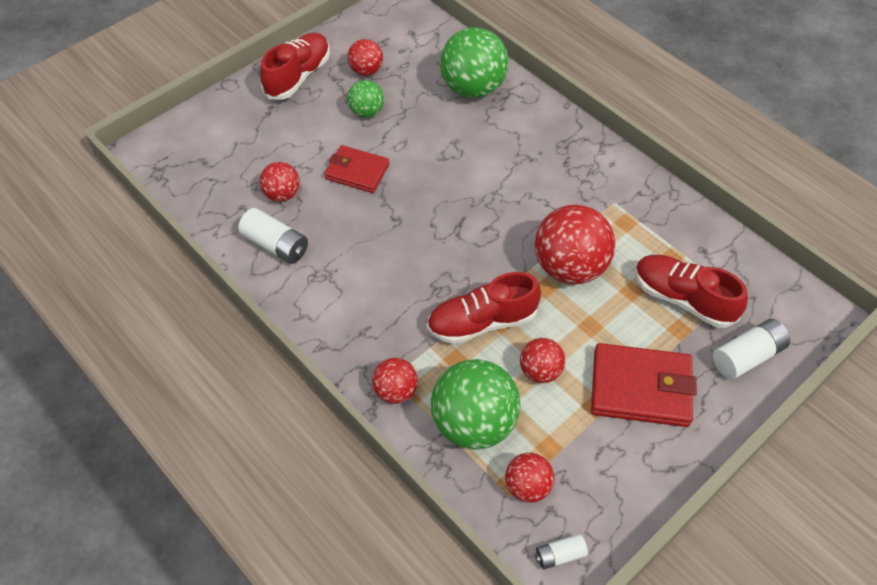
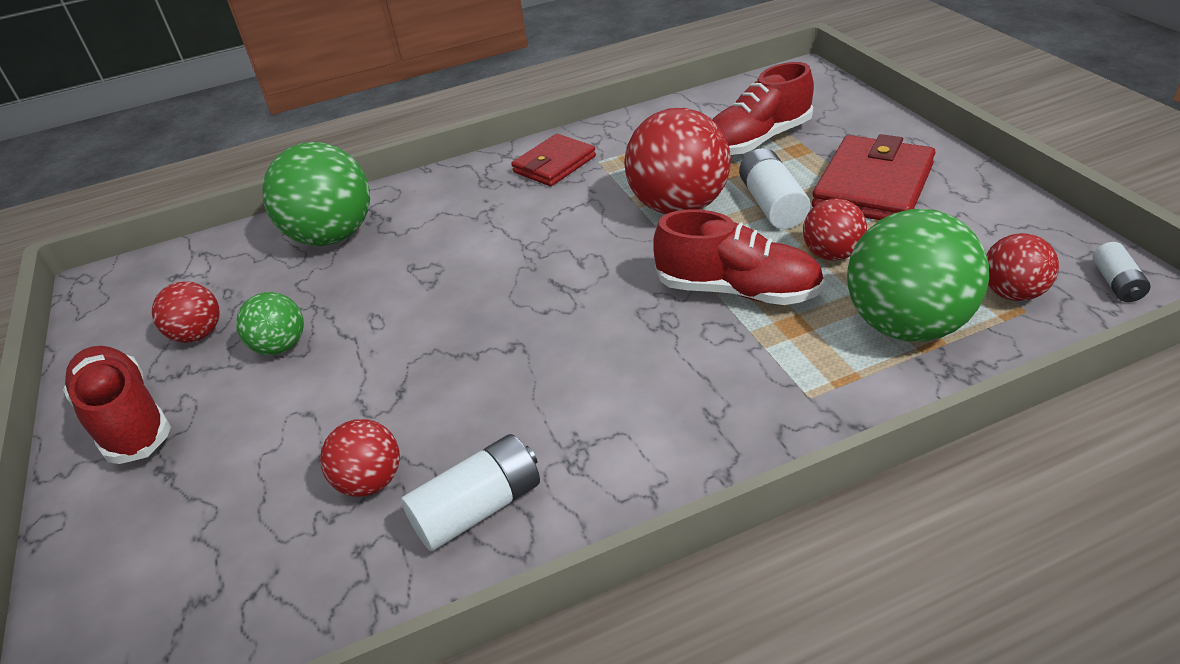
camera: 65 degrees left, 15 degrees down
red wallet [324,145,389,193] -> red wallet moved to [511,134,596,186]
red ball [372,358,418,404] -> none
red shoe [427,272,541,344] -> red shoe turned 75 degrees counterclockwise [653,209,825,305]
white battery [713,319,790,379] -> white battery moved to [739,148,811,229]

